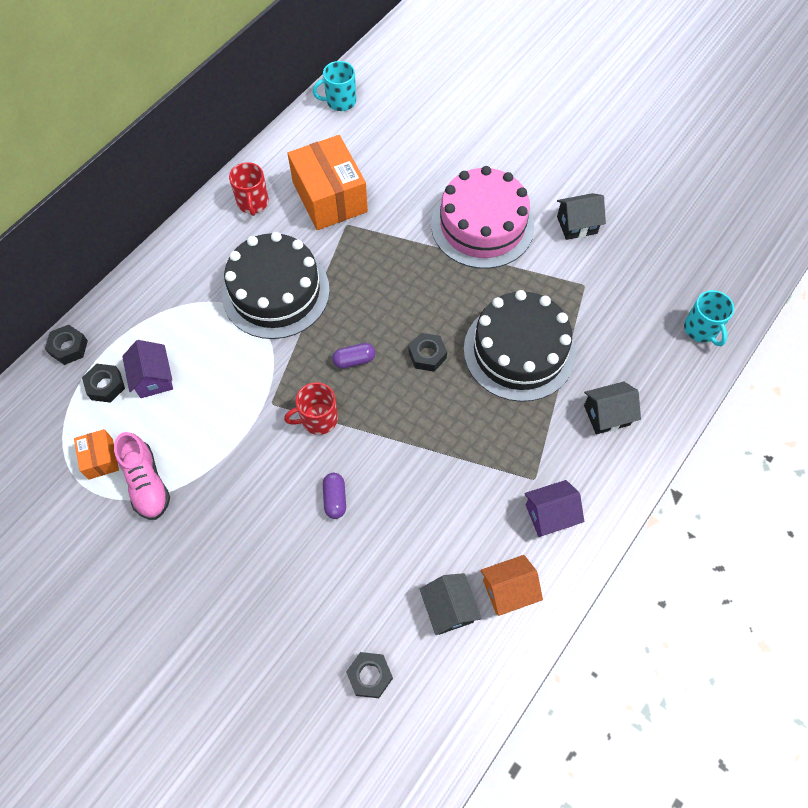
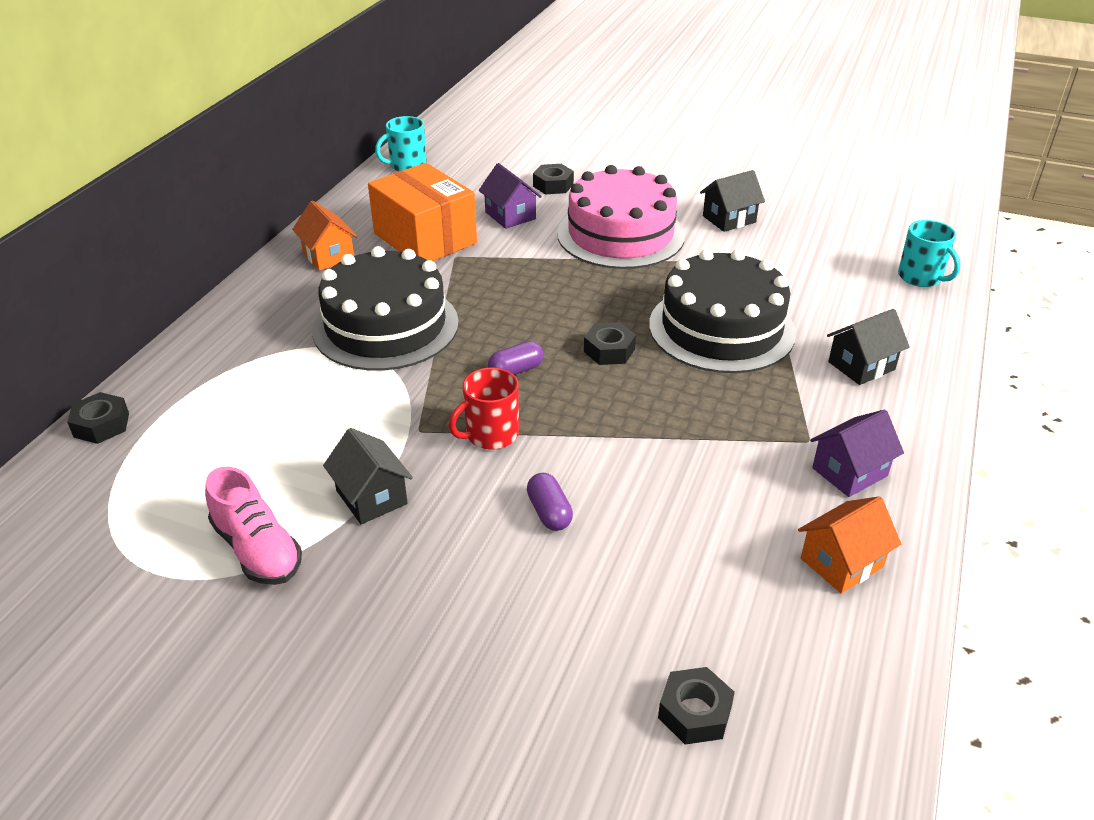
camera: 15 degrees left, 25 degrees down
orange box [74,429,119,480] -> none
black nut [82,364,125,403] -> black nut moved to [533,164,574,194]
purple house [122,340,173,398] -> purple house moved to [479,163,542,229]
red mug [229,162,269,216] -> orange house [292,201,357,271]
black house [420,573,482,635] -> black house moved to [323,428,413,524]

